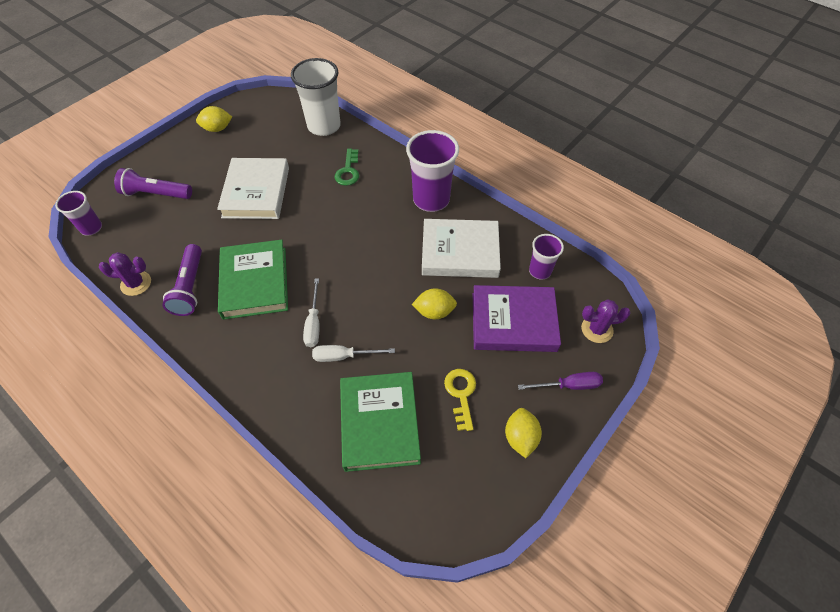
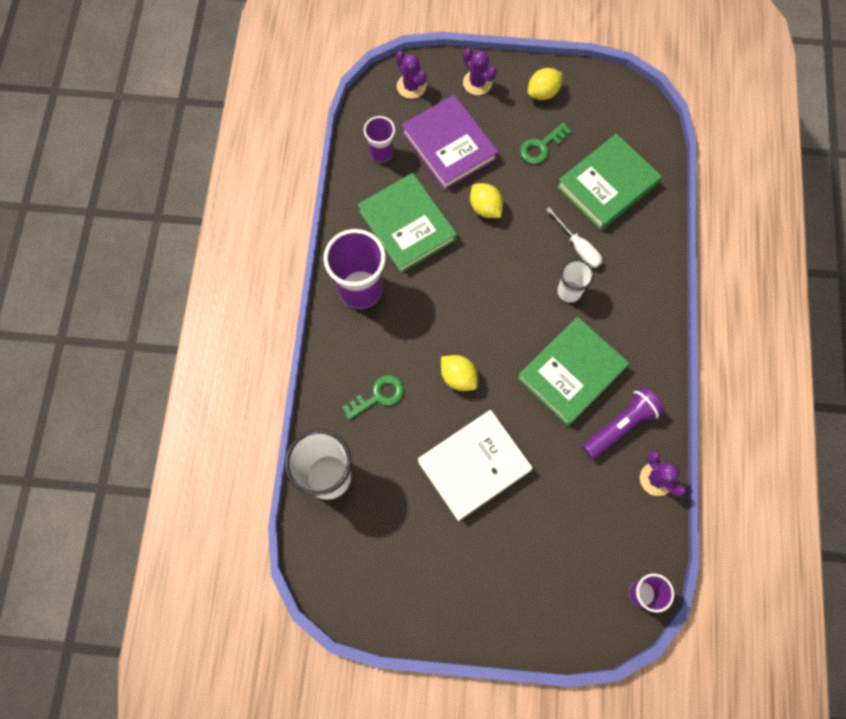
camera: 125 degrees left, 15 degrees up
purple flashlight [114,168,192,199] -> none
yellow lemon [196,106,232,132] -> yellow lemon moved to [441,355,478,391]
white screwdriver [303,278,320,347] -> white cup [557,259,594,303]
white book [422,219,501,278] -> green book [357,173,457,273]
yellow key [444,369,476,431] -> green key [520,123,571,164]
purple screwdriver [518,372,603,390] -> purple cactus [463,48,497,95]

